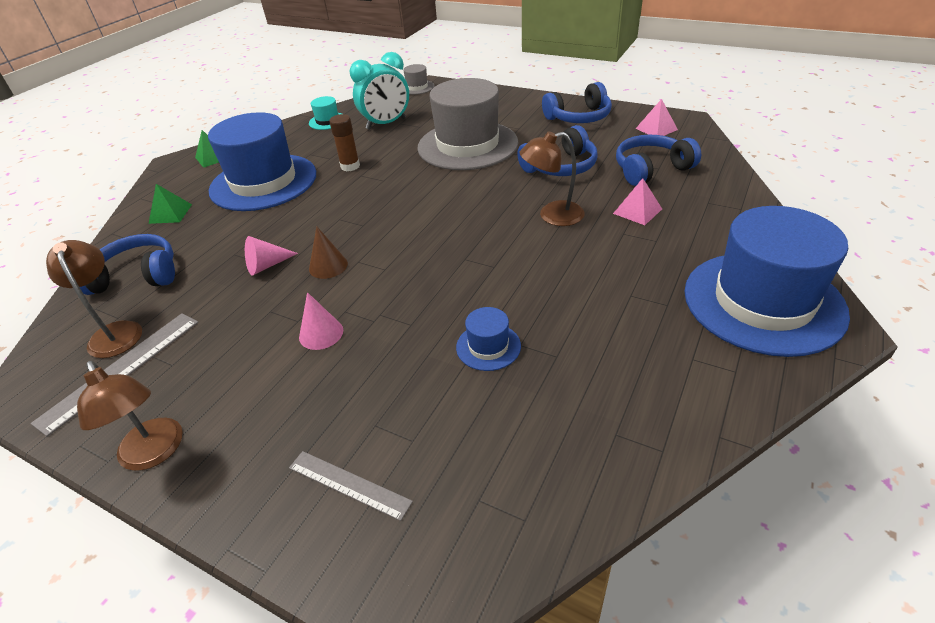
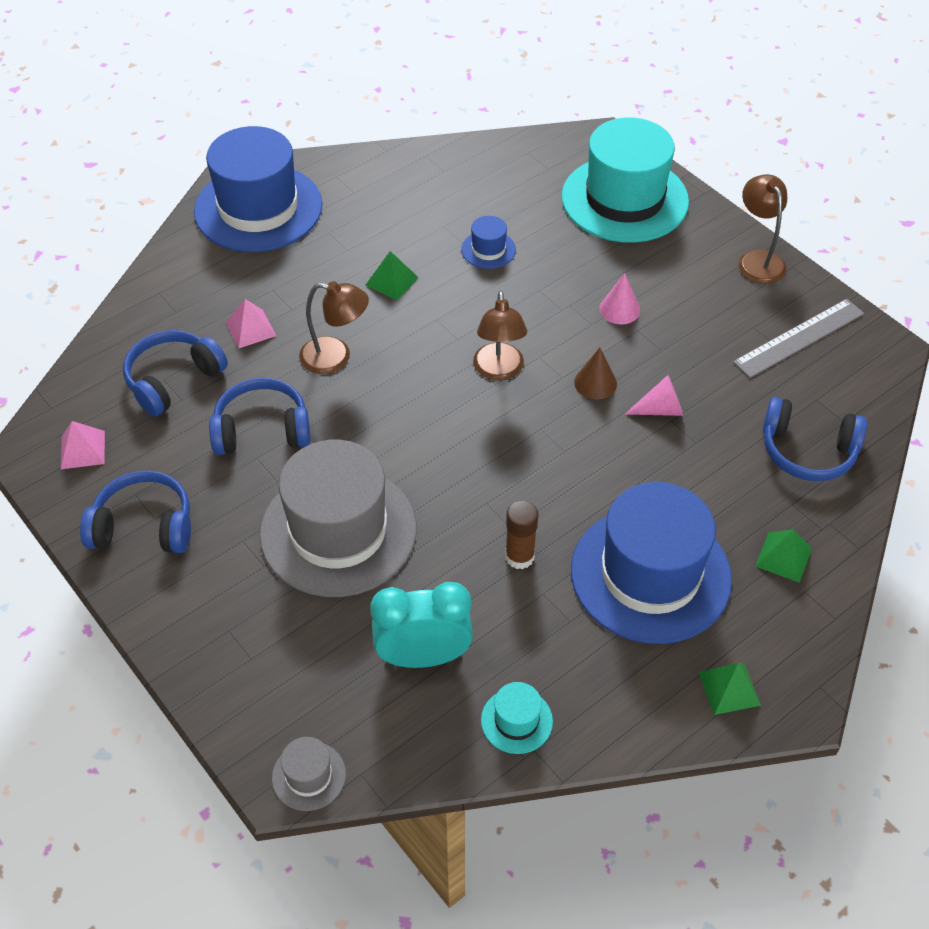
camera: 160 degrees left, 10 degrees up
brown lamp [46,240,142,358] -> brown lamp moved to [473,291,527,381]
grey ruler [289,451,413,521] -> turquoise hat [562,117,689,243]
blue headphones [616,135,701,186] -> blue headphones turned 135 degrees clockwise [123,330,228,417]
none -> green pyramid [366,251,419,300]

